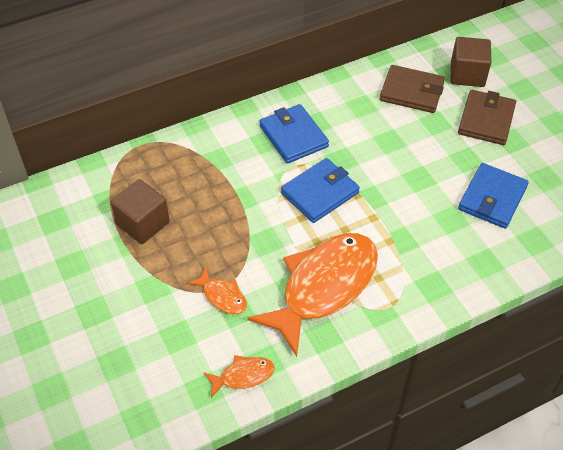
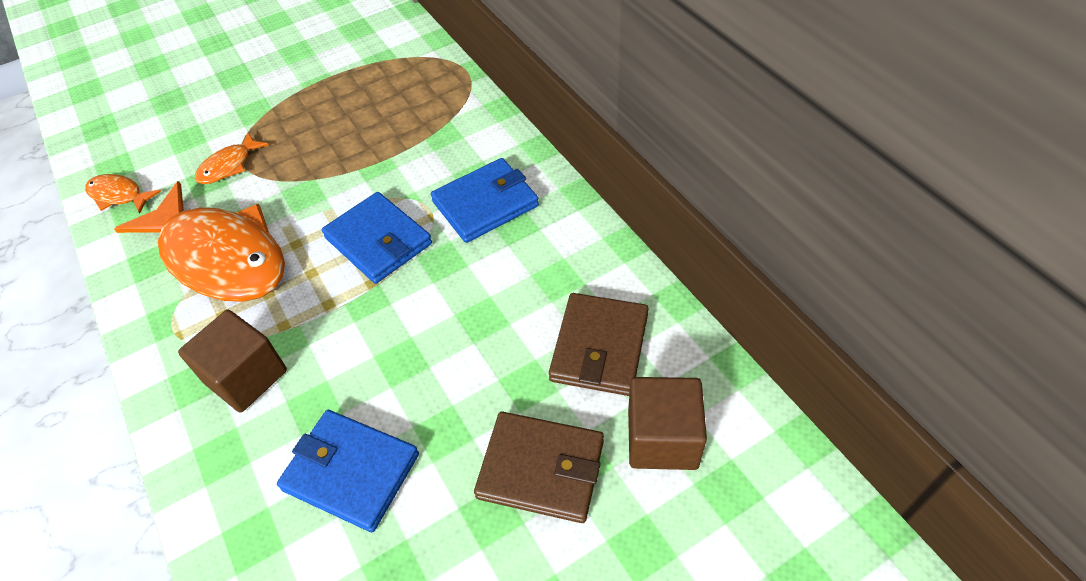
camera: 90 degrees right, 0 degrees up
brown cube [111,179,170,244] -> brown cube moved to [178,310,287,413]
orange fish [203,355,275,398] -> orange fish turned 135 degrees clockwise [85,174,161,214]

